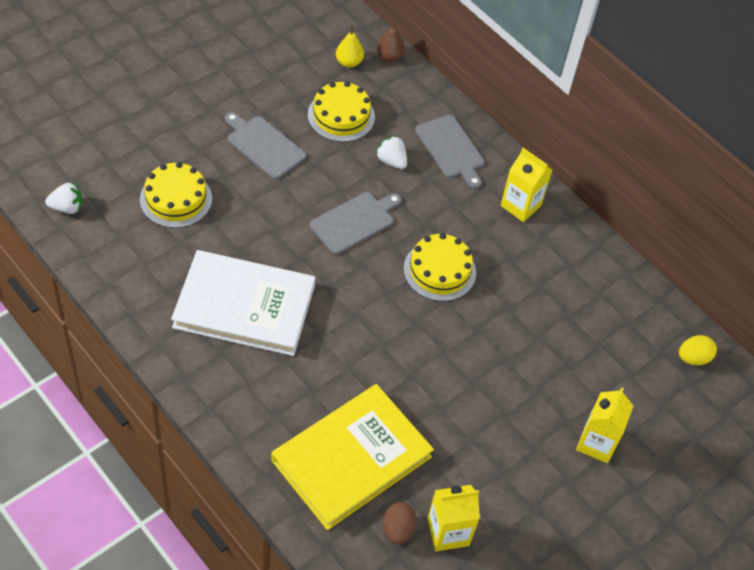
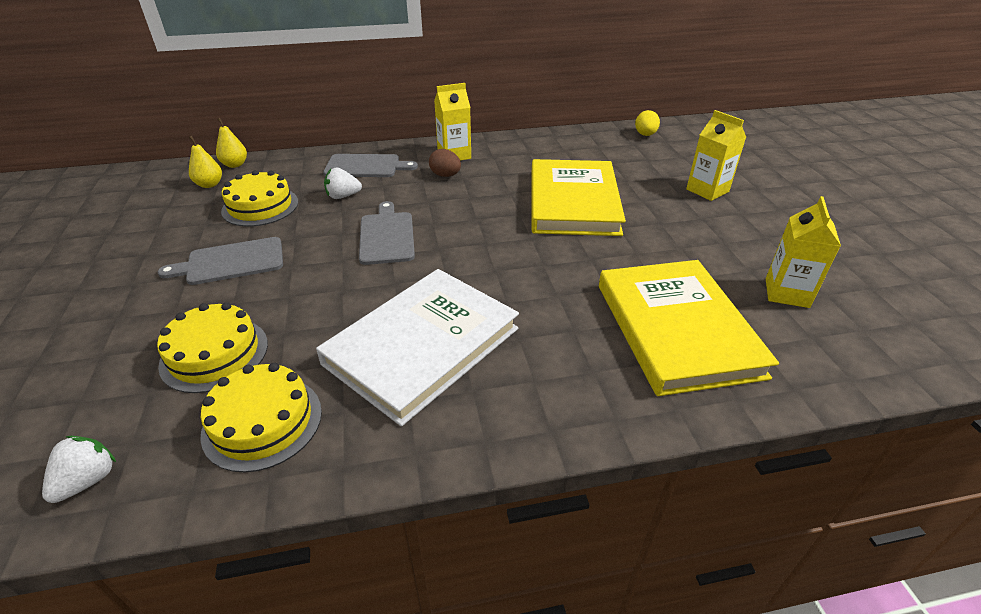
camera: 55 degrees left, 15 degrees down
brown pear [377,20,405,62] -> yellow pear [216,118,247,168]
brown egg [383,502,417,545] -> brown egg moved to [429,149,461,177]
yellow cake [404,233,476,301] -> yellow cake moved to [200,363,322,472]
none -> yellow book [532,159,626,236]

